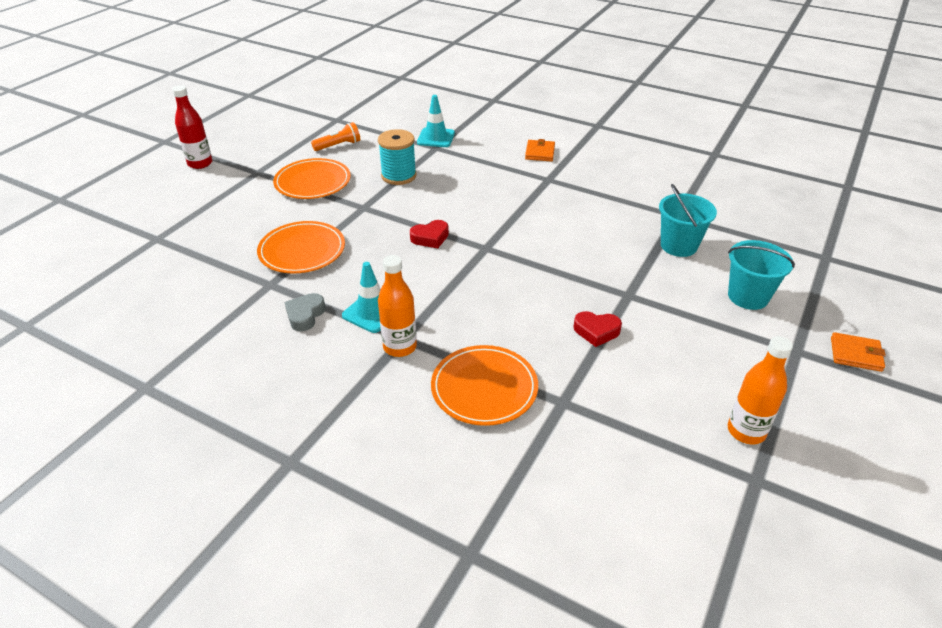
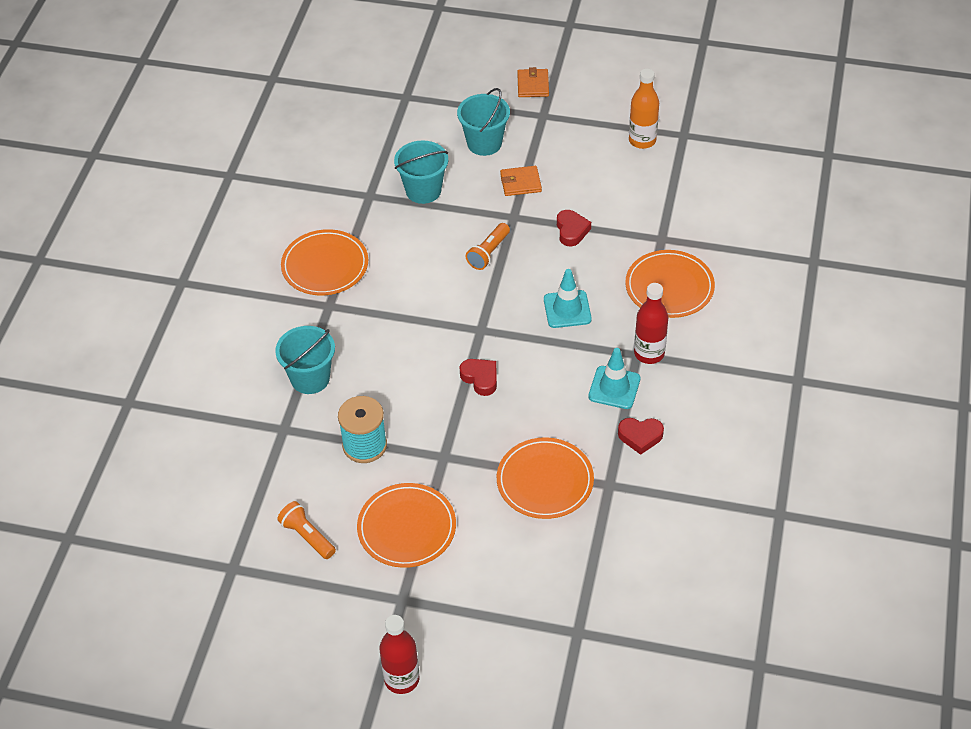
camera: 105 degrees left, 10 degrees up
grey heart [285,293,326,331] -> red heart [618,418,664,455]
orange bottle [378,255,417,357] -> red bottle [634,283,668,364]
turquoise traffic cone [417,95,455,147] -> turquoise traffic cone moved to [544,269,592,328]
orange wallet [525,139,555,162] -> orange wallet moved to [500,166,542,196]
none -> turquoise bucket [275,326,335,394]
none -> orange plate [281,229,368,295]
none -> orange flashlight [466,223,510,270]

